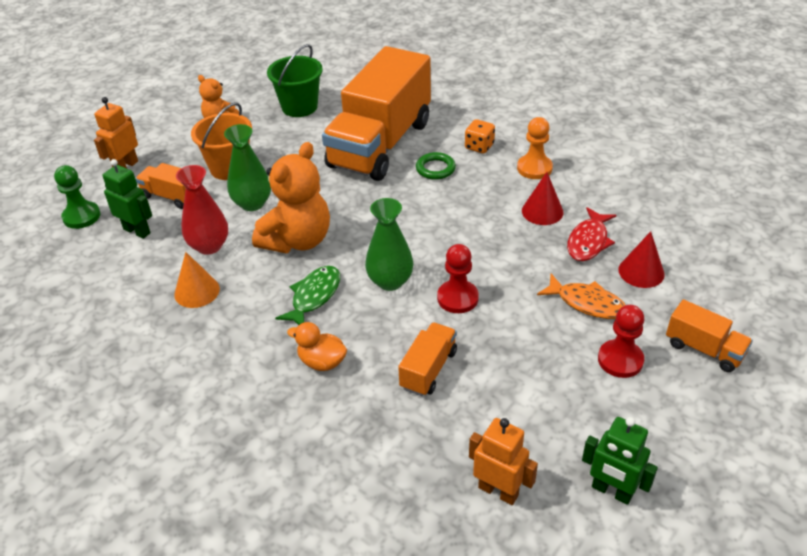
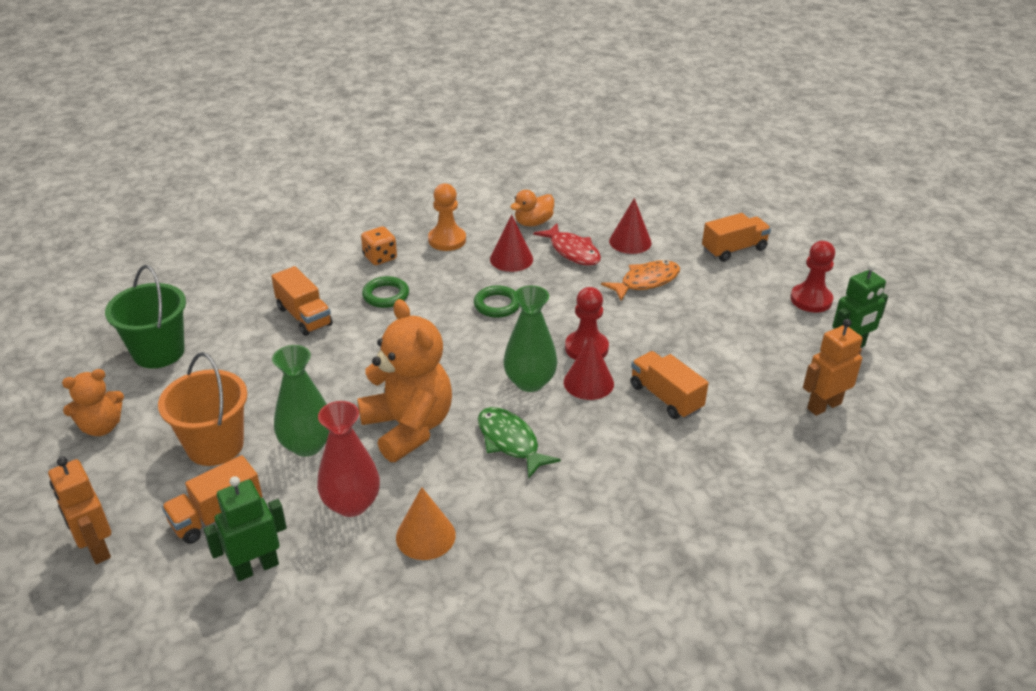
camera: 65 degrees left, 5 degrees down
green pawn [54,165,100,229] -> none
orange duck [287,322,347,371] -> orange duck moved to [511,190,554,226]
orange truck [322,46,431,181] -> orange truck [271,266,333,336], size x0.42
red pawn [598,305,644,378] -> red pawn moved to [790,241,835,312]
none -> green ring [474,286,520,318]
none -> red cone [564,336,614,400]

